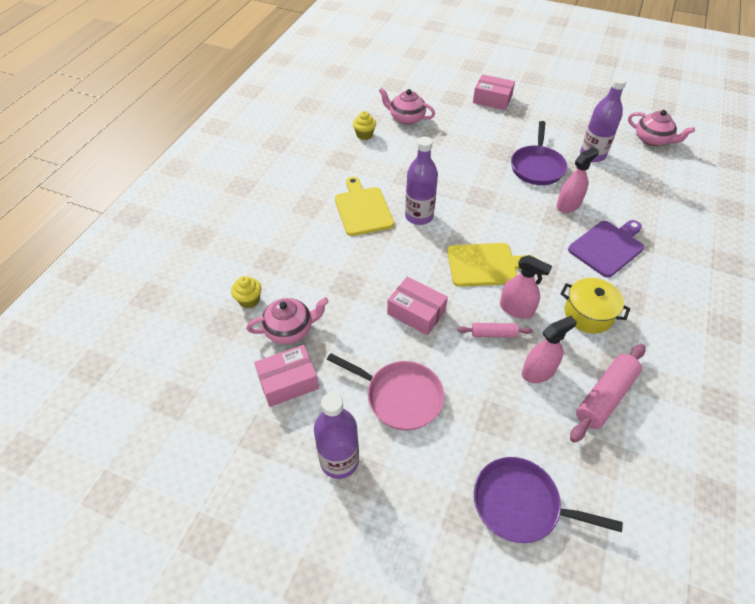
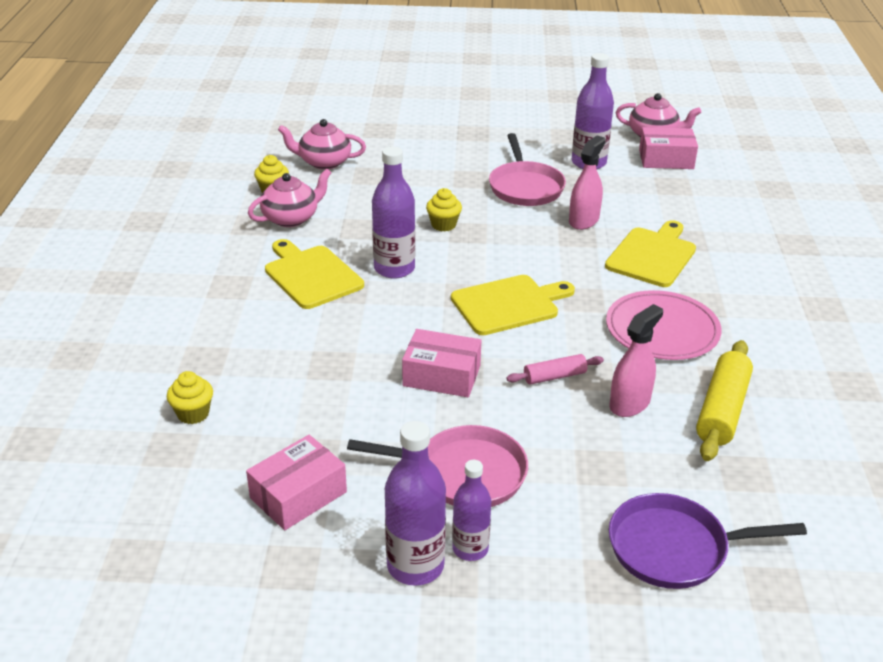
camera: 20 degrees left, 15 degrees down
pink teapot [246,297,329,344] -> pink teapot moved to [248,169,331,227]
pink box [473,74,515,110] -> pink box moved to [639,127,698,169]
pink spray bottle [500,255,552,319] -> none
purple pan [511,121,567,185] -> pink pan [489,133,566,206]
yellow pot [561,278,630,333] -> pink plate [606,290,722,360]
purple cutting board [568,220,644,278] -> yellow cutting board [605,220,696,287]
pink rolling pin [570,344,645,443] -> yellow rolling pin [696,340,753,461]
none -> yellow cupcake [426,188,462,232]
none -> purple bottle [452,460,491,561]

